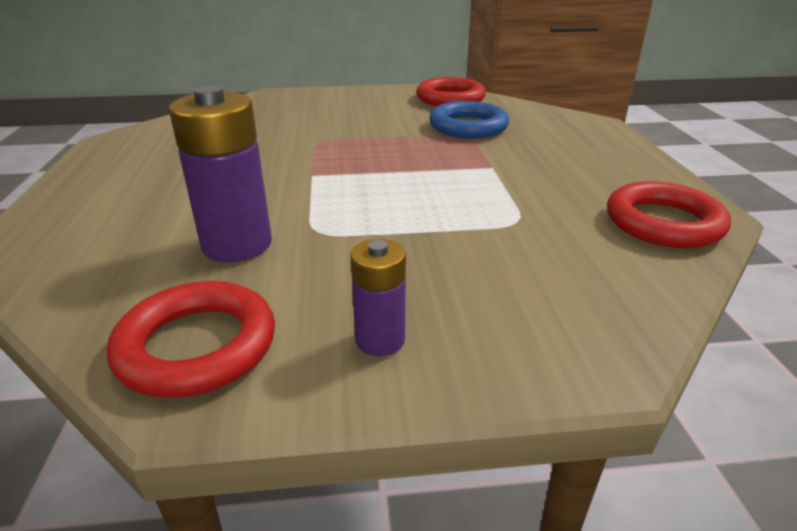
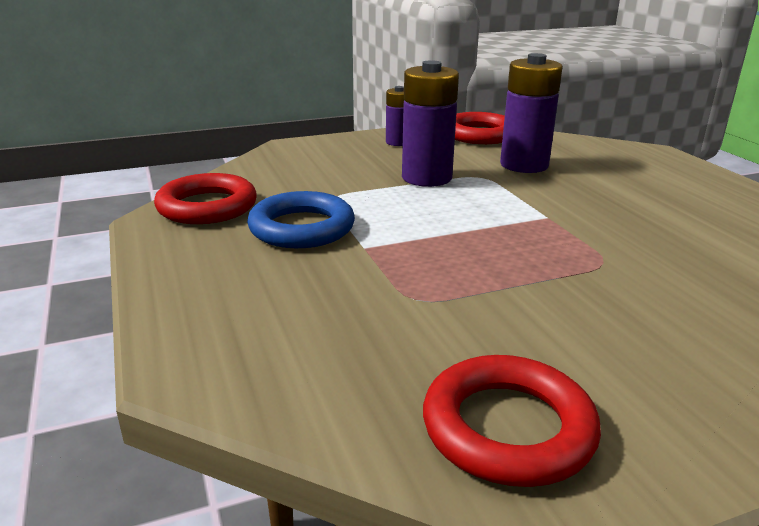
camera: 165 degrees right, 5 degrees down
blue ring [429,101,509,138] -> blue ring moved to [247,191,355,248]
none -> purple battery [402,60,459,187]

